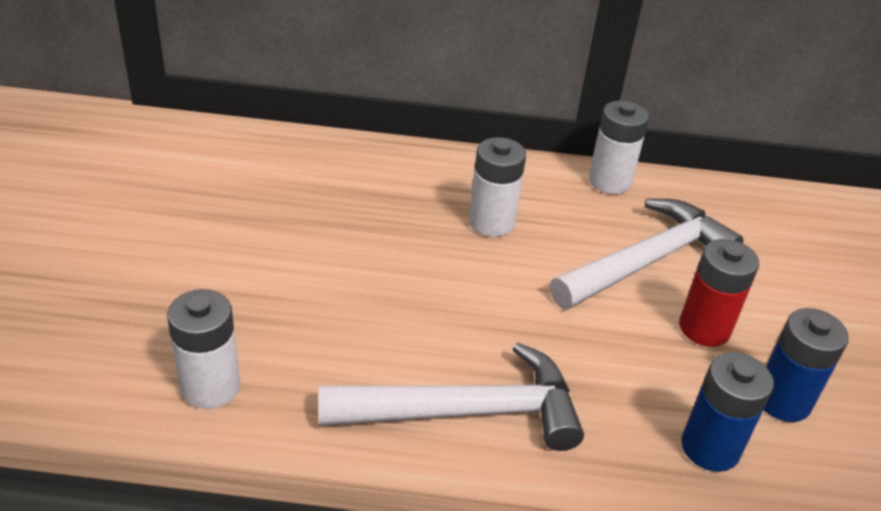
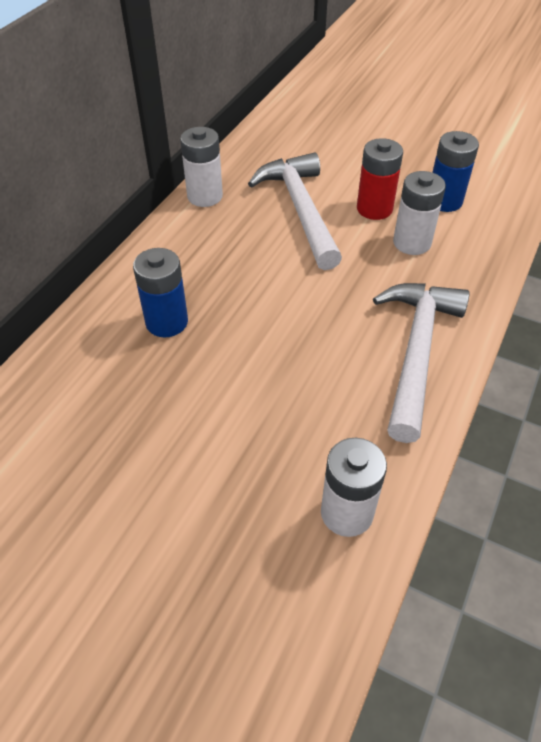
camera: 65 degrees left, 10 degrees up
white battery [469,137,526,237] -> white battery moved to [393,171,446,255]
blue battery [681,352,774,472] -> blue battery moved to [133,248,188,337]

